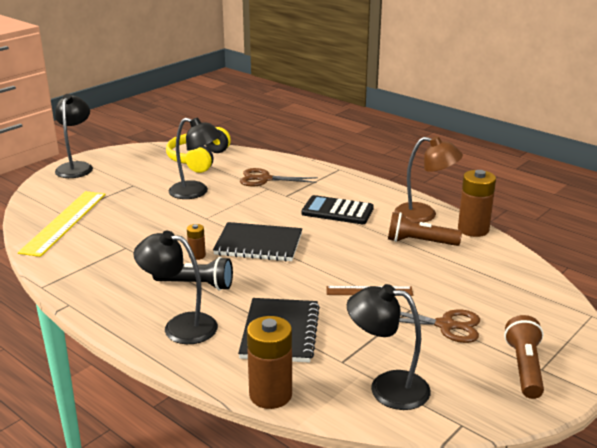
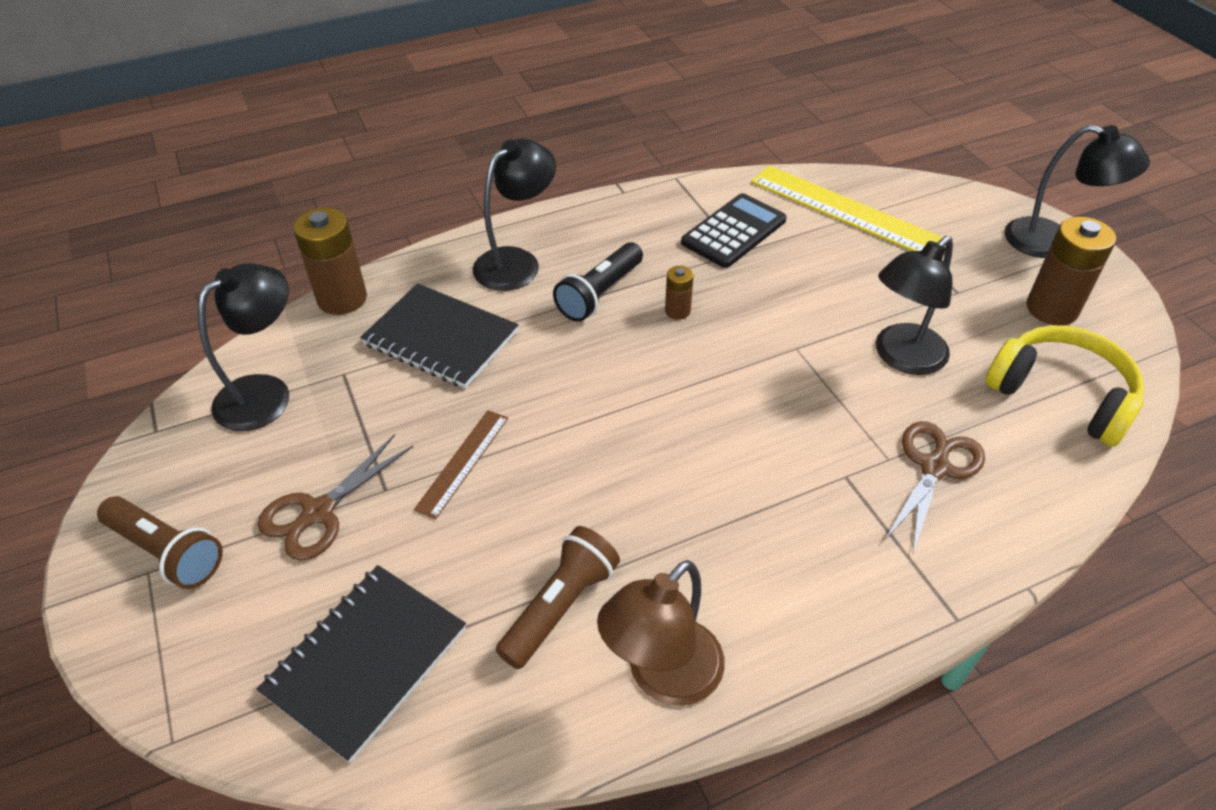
camera: 115 degrees right, 20 degrees up
black notebook [213,222,302,262] -> black notebook moved to [257,565,466,763]
black calculator [301,195,374,224] -> black calculator moved to [681,193,787,268]
brown battery [458,170,496,237] -> brown battery moved to [1026,216,1116,325]

